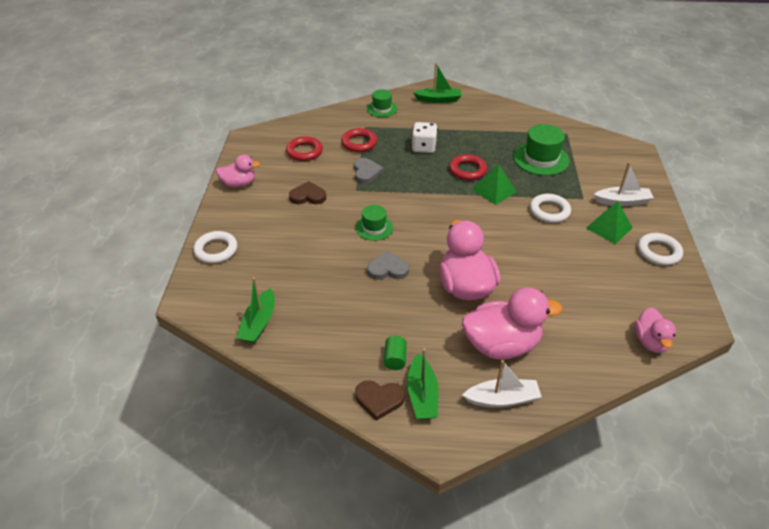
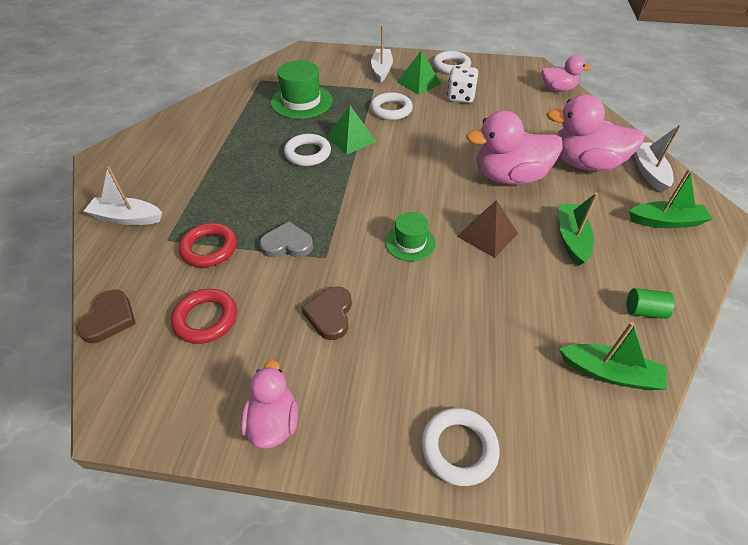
camera: 85 degrees left, 5 degrees up
brown heart [355,380,405,421] -> brown heart moved to [77,290,136,343]
green hat [367,89,397,117] -> white boat [84,166,162,225]
grey heart [367,251,409,280] -> brown pyramid [457,200,518,258]
green cylinder [384,336,407,370] -> green cylinder moved to [627,288,675,319]
white dice [411,122,438,153] -> white dice moved to [447,66,478,103]
green boat [413,63,462,103] -> green boat moved to [559,193,598,266]
red ring [449,154,487,180] -> white ring [284,134,331,166]
pink duck [462,288,562,360] -> pink duck turned 75 degrees counterclockwise [546,94,645,171]

